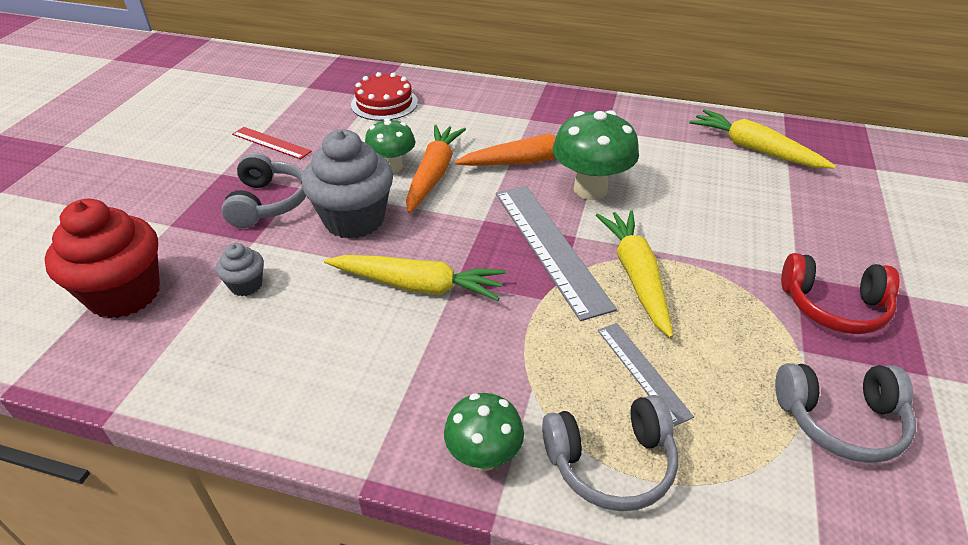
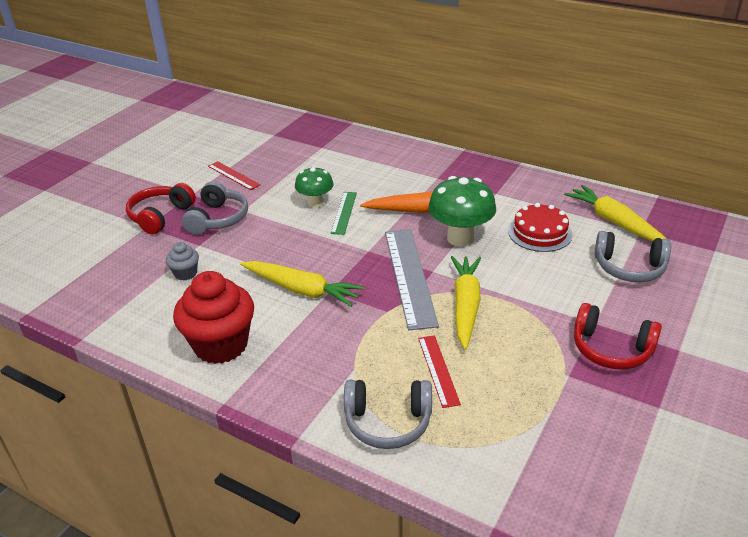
camera: 15 degrees right, 5 degrees down
red cupcake [45,199,160,319] -> red cupcake moved to [173,271,254,364]
grey cupcake [301,129,393,239] -> none
red cake [351,72,418,121] -> red cake moved to [508,203,572,252]
orange carrot [406,125,466,213] -> green ruler [331,192,357,235]
green mushroom [444,393,524,471] -> none
grey ruler [598,323,694,427] -> red ruler [418,335,461,408]
grey headphones [775,363,916,463] -> grey headphones moved to [595,231,671,282]
none -> red headphones [126,183,196,234]

